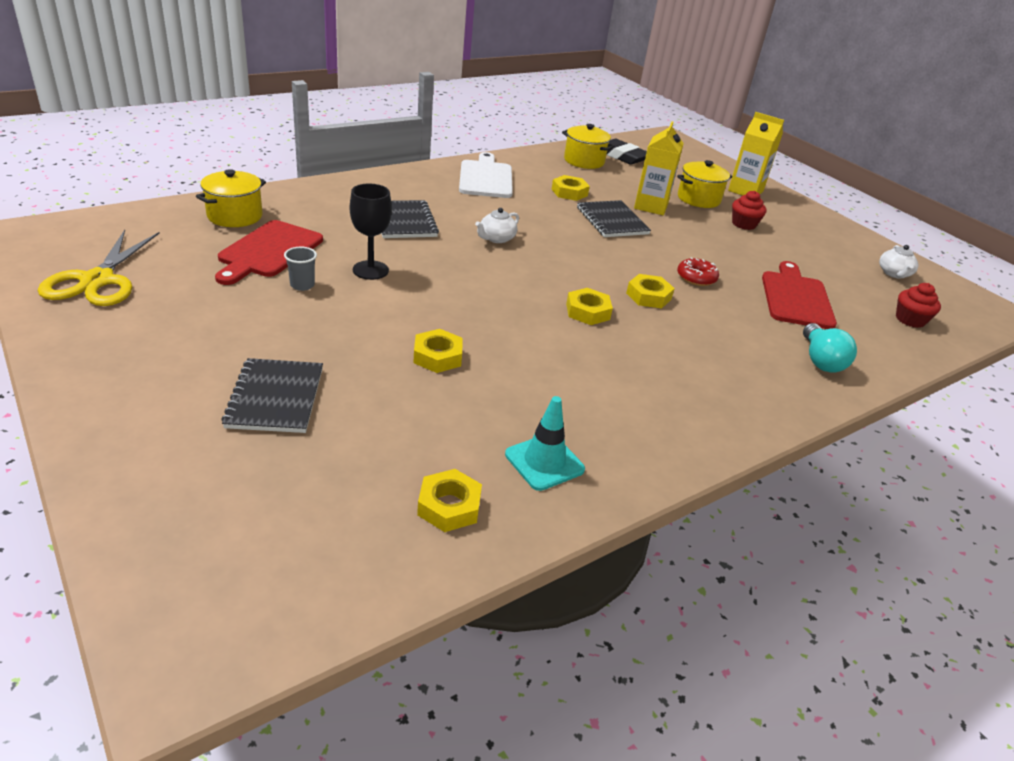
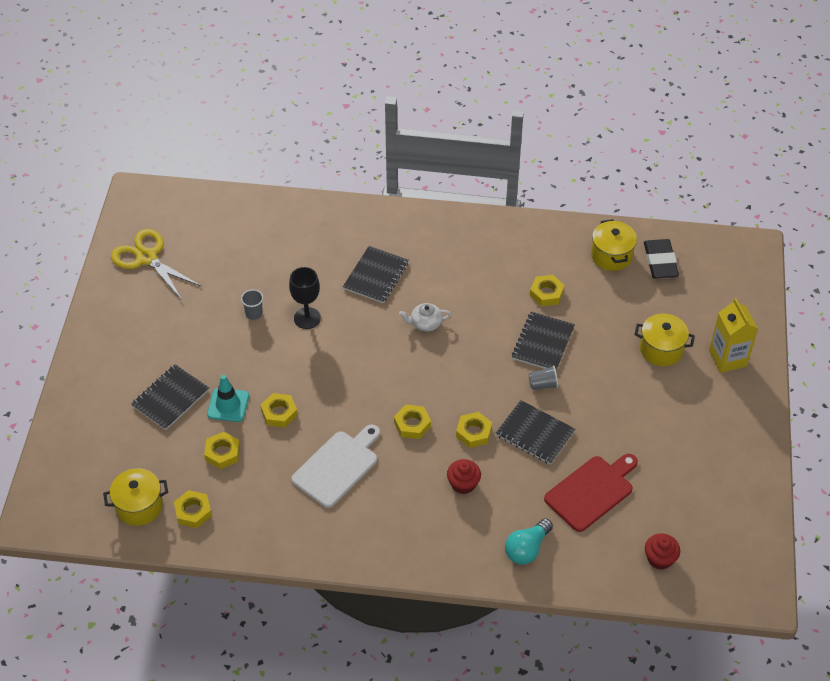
camera: 45 degrees right, 15 degrees up
yellow scissors [38,230,160,306] -> yellow scissors turned 90 degrees clockwise [111,229,202,300]
yellow pot [196,169,266,227] -> yellow pot moved to [103,468,168,526]
red cutting board [215,220,323,285] -> none
white cutting board [459,152,513,198] -> white cutting board moved to [291,425,380,508]
turquoise traffic cone [505,396,585,491] -> turquoise traffic cone moved to [207,375,249,422]
yellow carton [634,121,684,215] -> none
red donut [677,257,719,286] -> black notebook [496,400,575,465]
red cupcake [732,191,766,230] -> red cupcake moved to [447,459,481,494]
white teapot [879,245,919,278] -> none
none -> yellow nut [204,432,240,469]
none -> grey cup [529,366,558,390]

